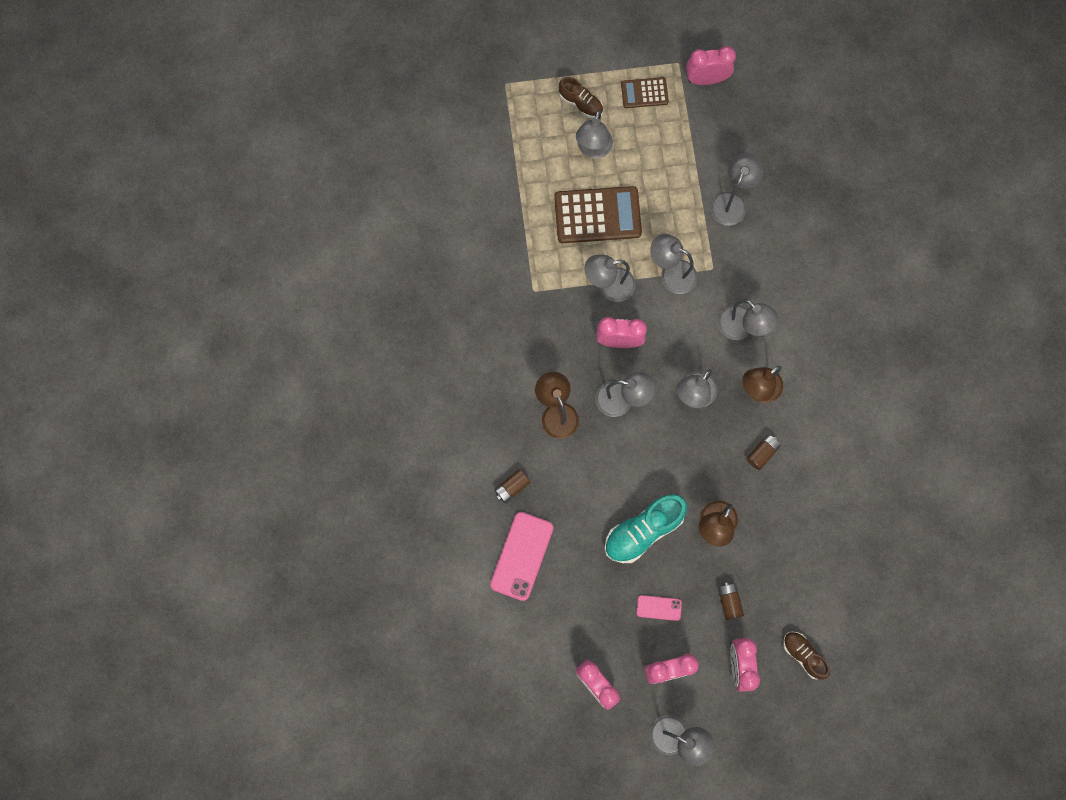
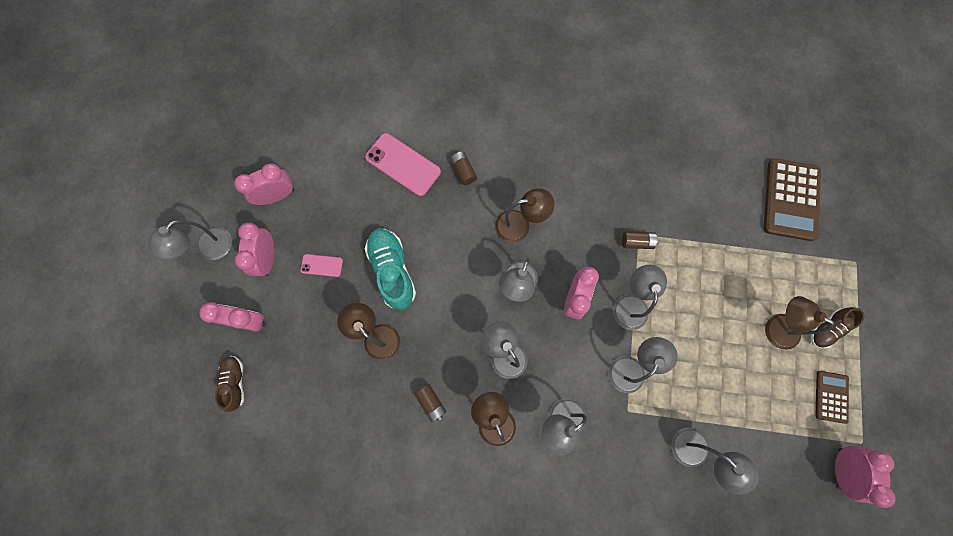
camera: 105 degrees right, 0 degrees up
brown calculator [554,186,642,243] -> brown calculator moved to [764,158,821,241]
grey lamp [576,110,613,159] -> brown lamp [765,296,835,350]
pink phone [637,595,682,621] -> pink phone turned 75 degrees clockwise [301,254,343,277]
brown battery [718,582,744,620] -> brown battery moved to [622,231,658,249]
brown shoe [783,632,830,680] -> brown shoe turned 75 degrees counterclockwise [215,356,244,412]

